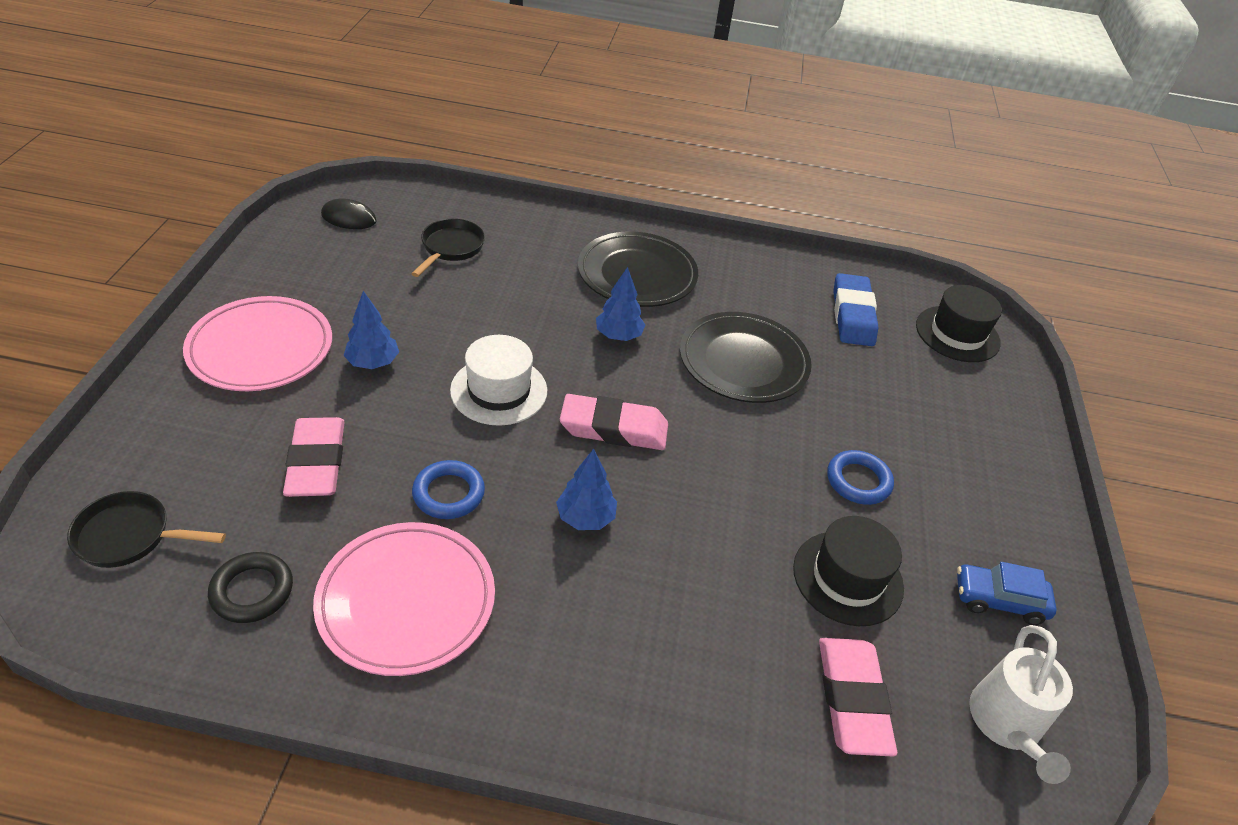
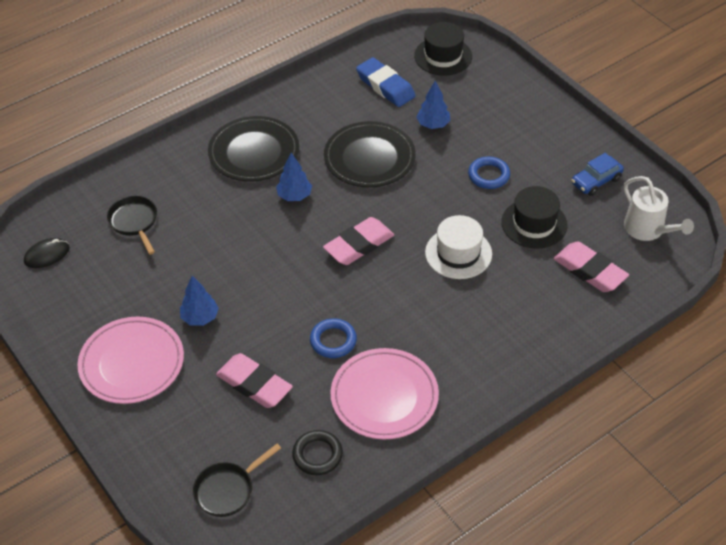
camera: 40 degrees left, 5 degrees up
white hat [450,335,547,426] -> white hat moved to [425,215,492,279]
blue tree [556,449,617,530] -> blue tree moved to [416,81,450,129]

